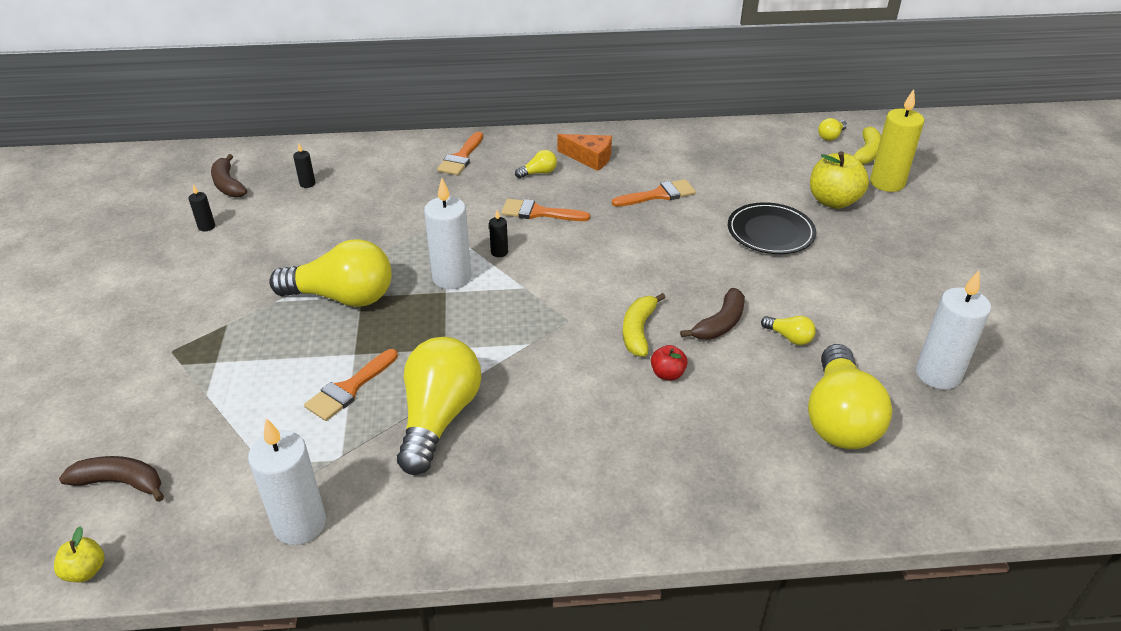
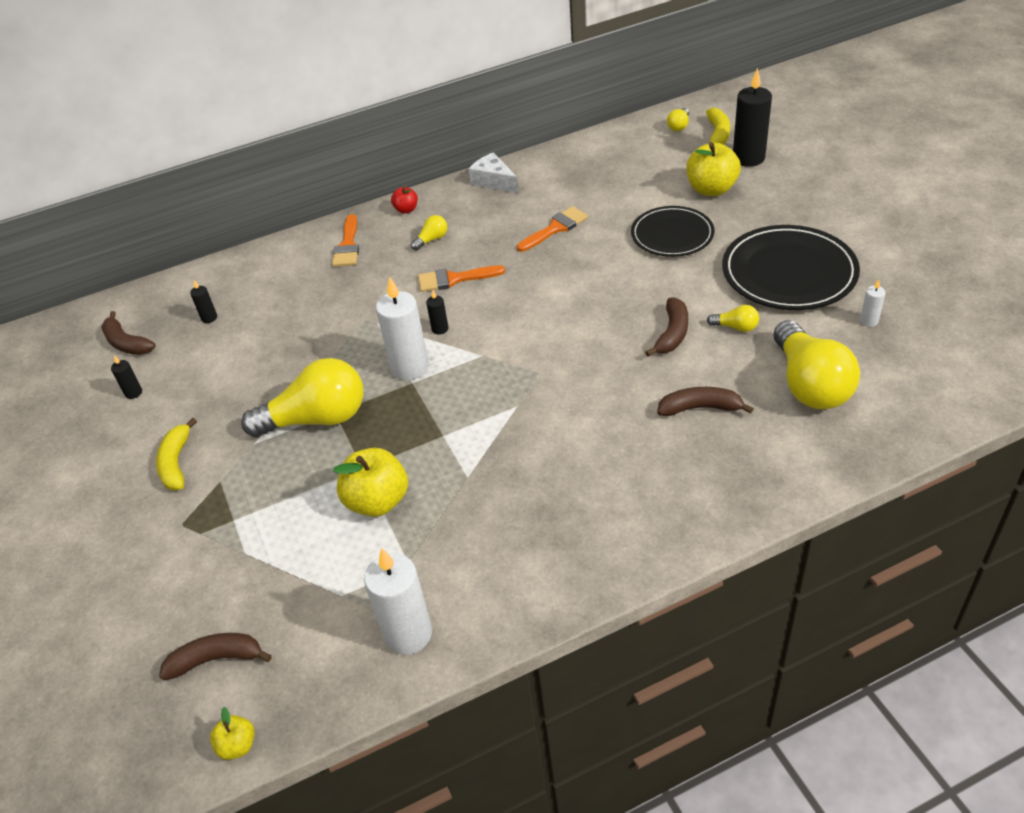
camera: 15 degrees left, 5 degrees up
orange brush [304,349,398,421] -> yellow apple [333,448,408,517]
yellow light bulb [397,337,481,475] -> none
orange cheese [558,134,612,171] -> none
yellow banana [623,293,666,357] -> yellow banana moved to [156,418,197,490]
red apple [651,345,688,380] -> red apple moved to [391,187,418,214]
yellow candle [870,89,924,192] -> black candle [733,68,772,167]
white candle [916,271,991,389] -> white candle [860,279,885,327], size x0.46
none -> white cheese [469,152,519,193]
none -> brown banana [657,387,754,416]
none -> black plate [722,225,860,310]

